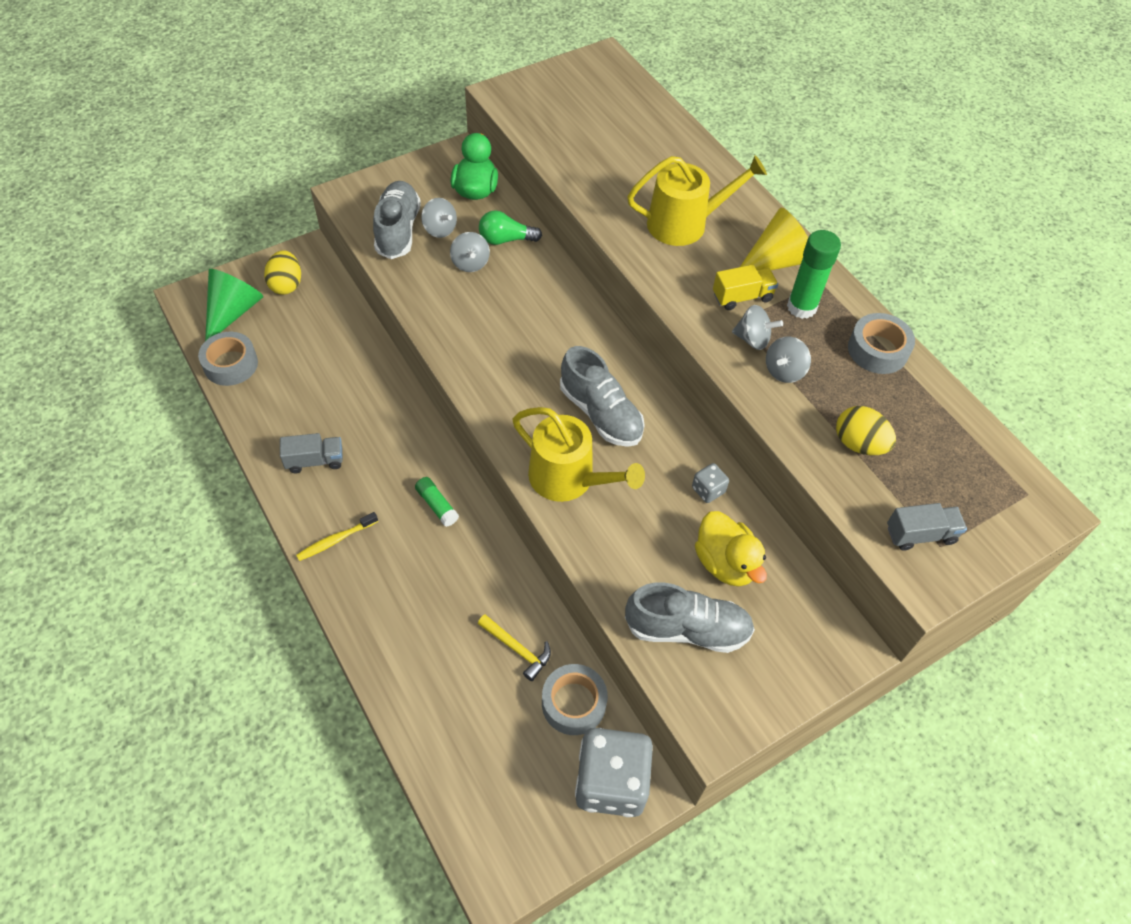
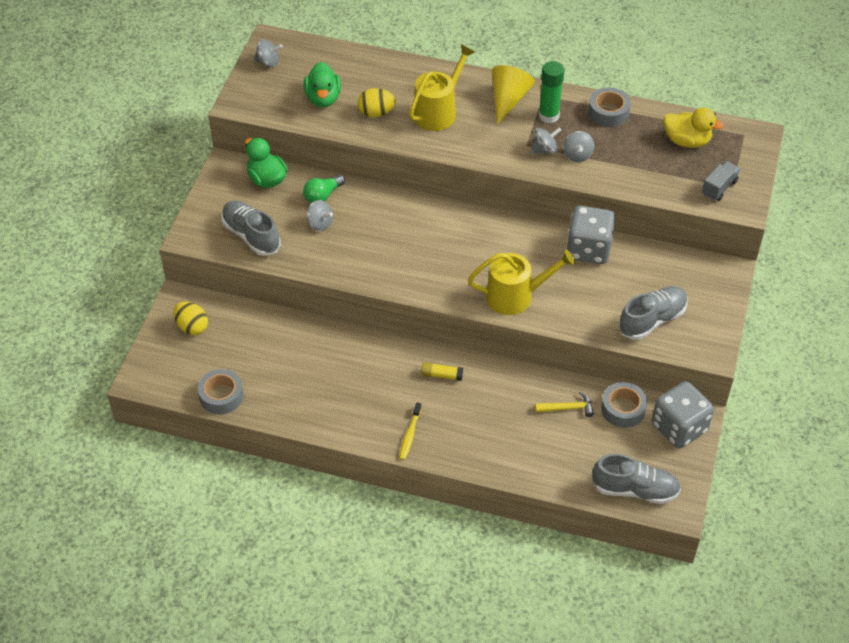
camera: 40 degrees left, 5 degrees down
green cone [205,269,263,341] -> none
grey truck [280,433,343,473] -> none
green glue stick [415,477,459,527] -> yellow glue stick [421,362,463,381]
grey spinning top [421,198,457,238] -> grey spinning top moved to [254,39,282,67]
grey shoe [560,346,645,447] -> grey shoe moved to [592,454,681,504]
grey dice [692,463,729,503] -> grey dice [566,205,615,264], size x2.29
yellow duck [695,511,767,586] -> yellow duck moved to [664,108,724,148]
yellow truck [713,265,778,310] -> none
yellow egg [836,406,896,455] -> yellow egg moved to [357,88,396,117]
none -> green duck [304,62,341,107]

